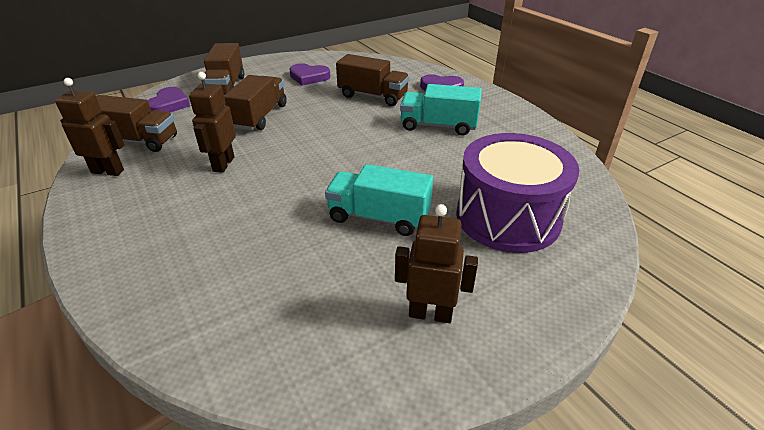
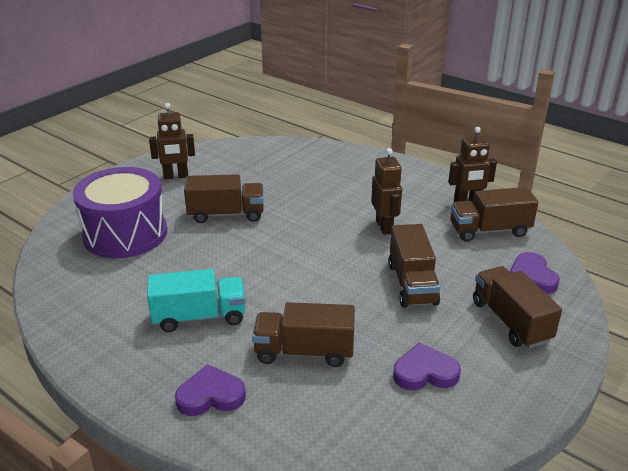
camera: 160 degrees right, 5 degrees down
turquoise truck [325,164,433,236] -> brown truck [184,174,264,223]

